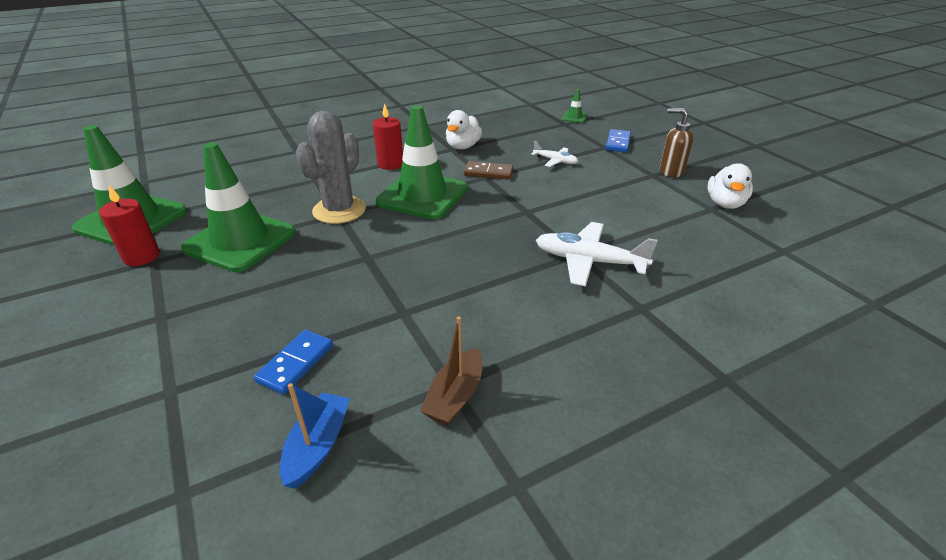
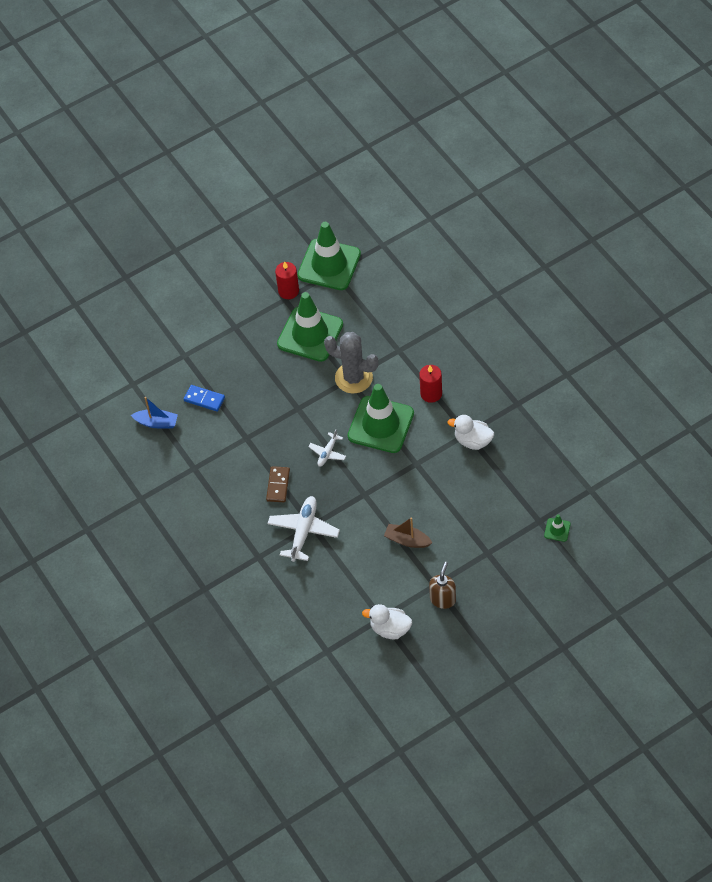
camera: 90 degrees right, 20 degrees up
brown boat [420,317,482,425] -> brown boat moved to [384,517,432,548]
brown domino [464,161,513,180] -> brown domino moved to [266,466,290,502]
white plane [531,141,578,167] -> white plane moved to [308,429,346,467]
blue domino [606,129,631,152] -> none

